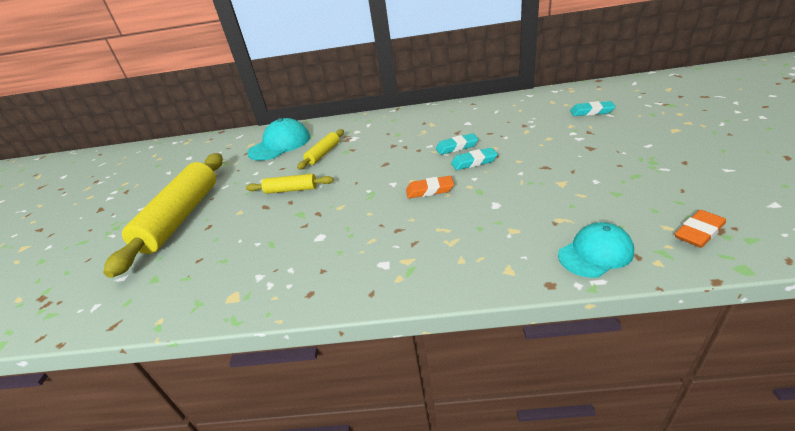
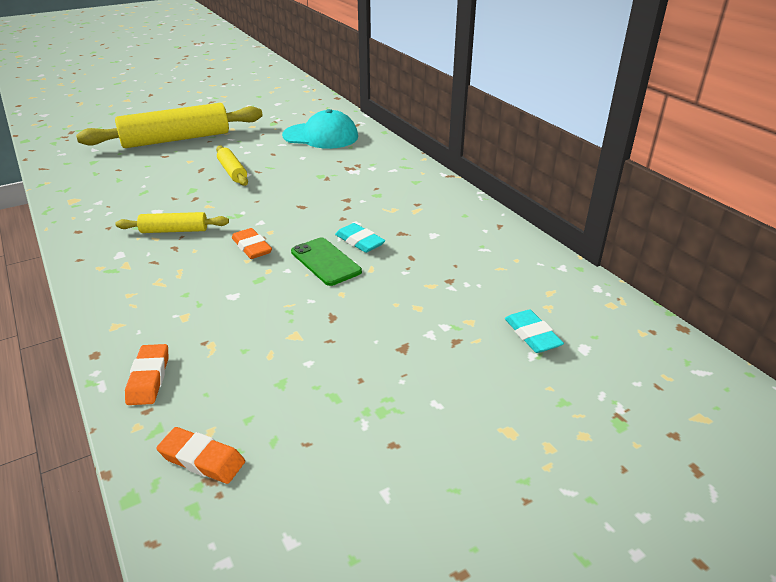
camera: 55 degrees right, 0 degrees up
yellow rolling pin [297,129,344,170] -> yellow rolling pin moved to [115,212,229,233]
turquoise eraser [451,148,498,170] -> green phone [291,238,362,286]
turquoise cap [558,222,634,278] -> orange eraser [125,344,169,405]

